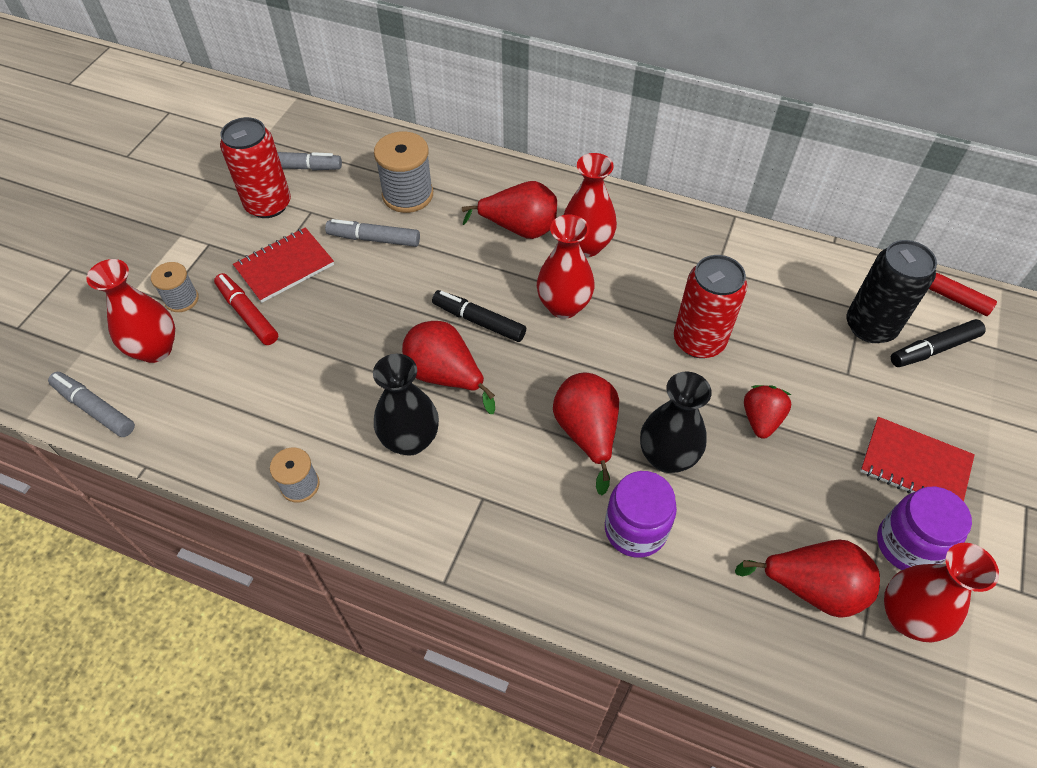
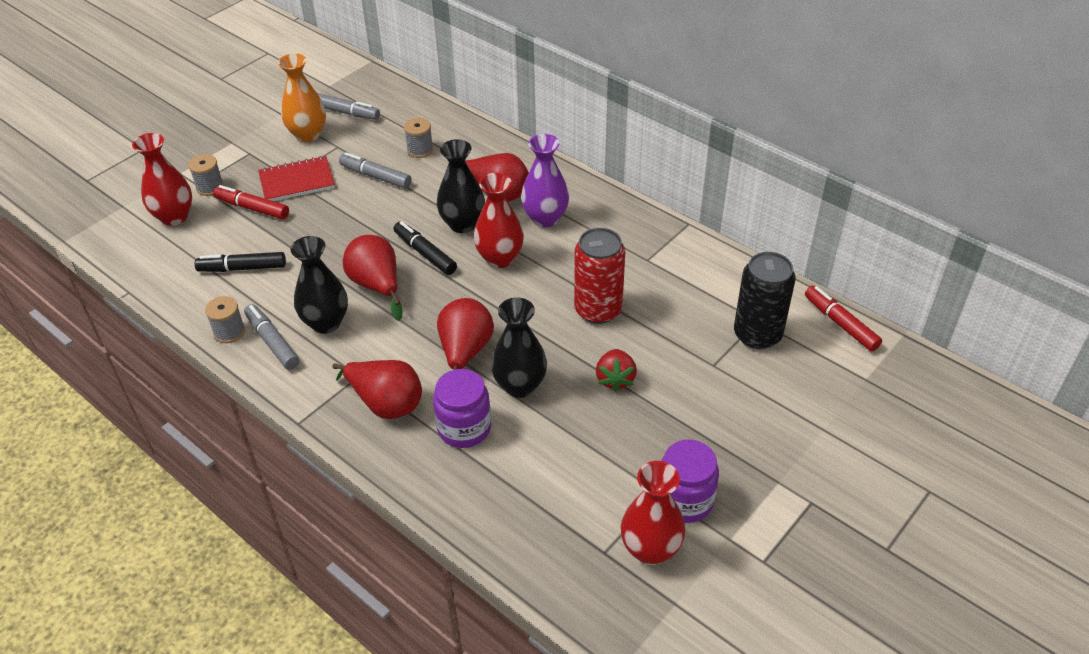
camera: 20 degrees right, 10 degrees down
grey marker [48,372,135,437] -> grey marker moved to [244,304,300,370]
red marker [214,273,278,345] -> red marker turned 45 degrees counterclockwise [213,185,289,219]
red can [220,117,291,218] -> orange vase [278,53,326,142]
grey spool [374,131,433,213] -> grey spool [404,118,434,158], size x0.59
red vase [564,153,617,257] -> purple vase [521,134,569,227]
red pear [735,539,880,618] -> red pear moved to [332,360,422,419]
red strawberry [744,385,791,439] -> red strawberry turned 150 degrees clockwise [596,349,637,392]
red notebook [860,417,975,501] -> none
black marker [891,319,986,367] -> black marker moved to [195,252,286,272]
none -> black vase [437,139,485,233]

